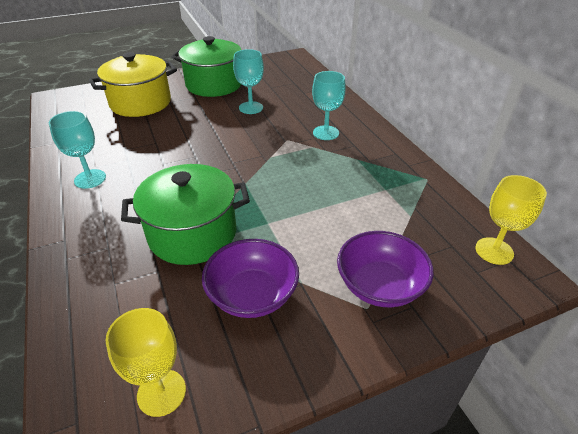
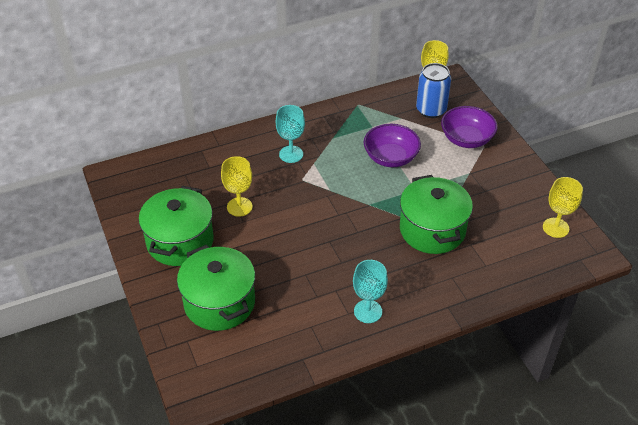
camera: 90 degrees left, 5 degrees up
yellow pot [89,52,177,117] -> green pot [177,245,255,331]
purple bowl [202,239,299,318] -> purple bowl moved to [364,124,421,167]
turquoise goblet [233,49,264,114] -> yellow goblet [221,156,253,217]
none -> blue can [416,63,451,118]

